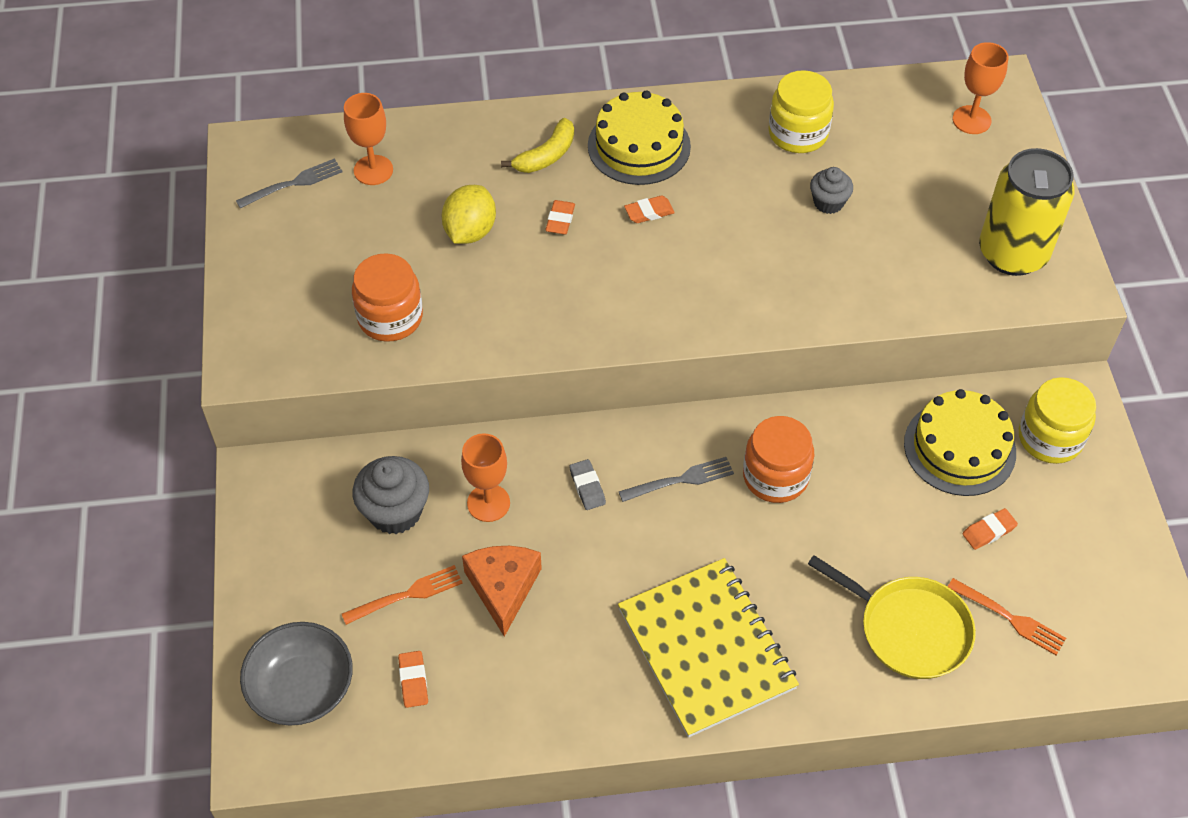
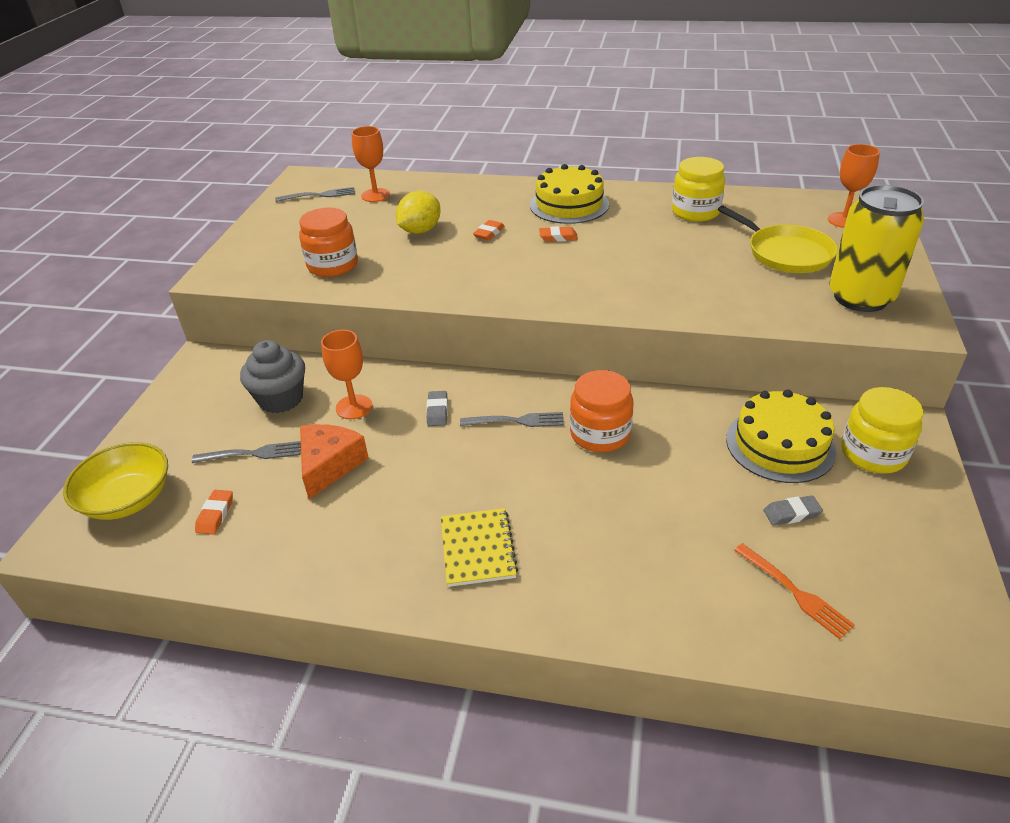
camera: 20 degrees right, 15 degrees down
grey bowl [240,622,353,726] -> yellow bowl [63,442,168,520]
orange fork [342,565,463,625] -> grey fork [192,441,301,463]
yellow banana [501,118,574,173] -> none
yellow notebook [618,558,799,738] -> yellow notebook [441,508,518,587], size x0.56
yellow pan [808,555,976,679] -> yellow pan moved to [718,206,838,273]
grey cupcake [810,167,853,214] -> none
orange eraser [962,508,1018,550] -> grey eraser [764,495,823,525]

